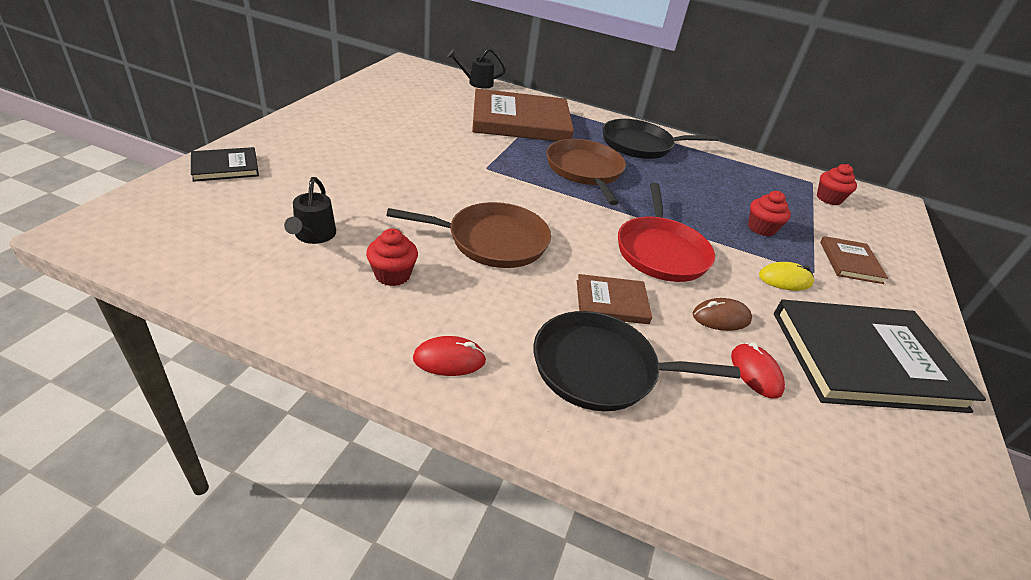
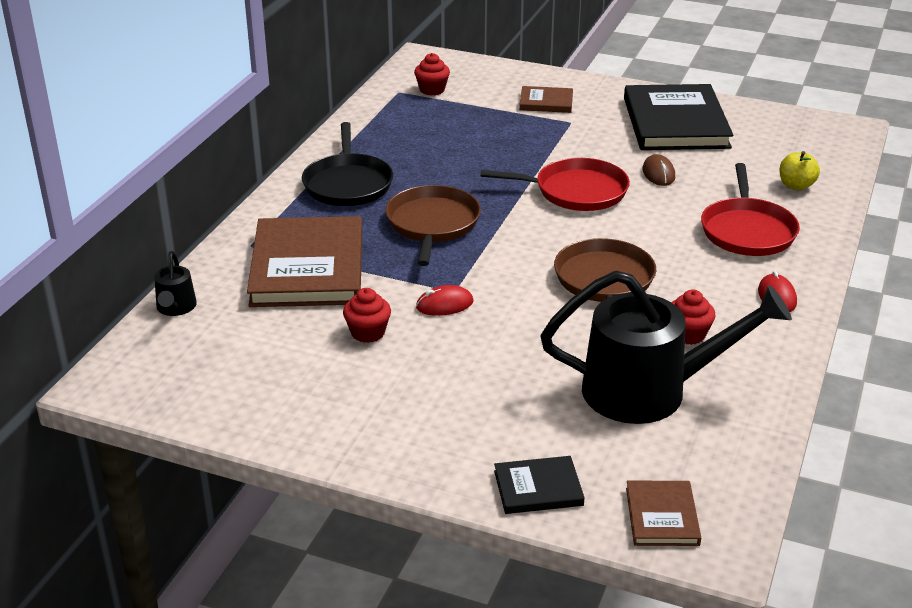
camera: 85 degrees left, 5 degrees down
black book [191,147,259,182] -> black book turned 75 degrees counterclockwise [494,456,585,514]
black watering can [284,177,336,244] -> black watering can [541,270,792,424], size x2.32
black pan [533,311,741,411] -> red pan [701,163,800,256]
brown pan [546,139,626,205] -> brown pan turned 105 degrees clockwise [385,185,481,266]
brown book [577,274,652,324] -> brown book moved to [626,480,701,546]
red mouse [731,342,785,399] -> red mouse moved to [416,285,473,316]
red cupcake [748,191,791,236] -> red cupcake moved to [343,288,391,343]
yellow mouse [759,262,814,291] -> none
none -> yellow apple [780,151,820,190]

